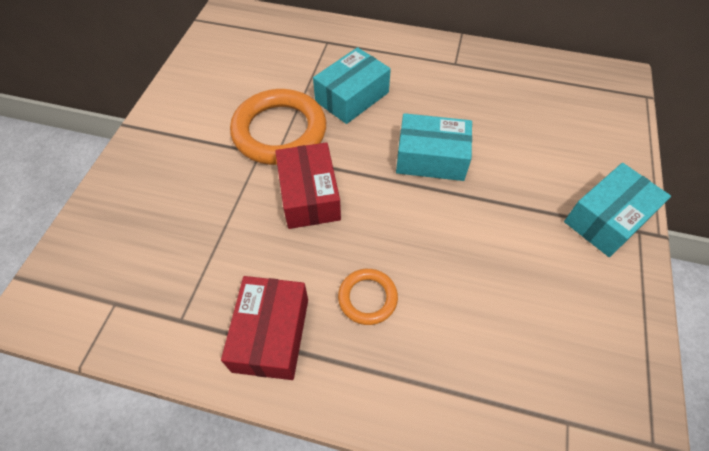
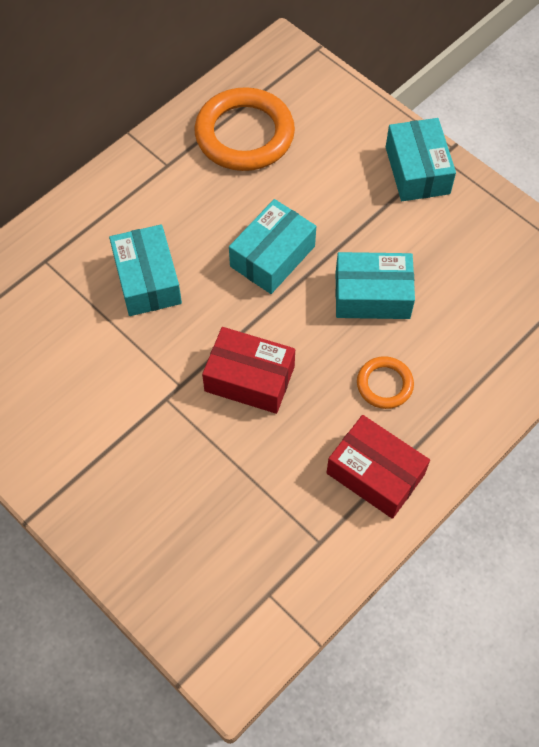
camera: 60 degrees left, 5 degrees up
orange ring [230,89,326,165] -> orange ring moved to [194,87,295,171]
none -> turquoise box [335,252,415,319]

